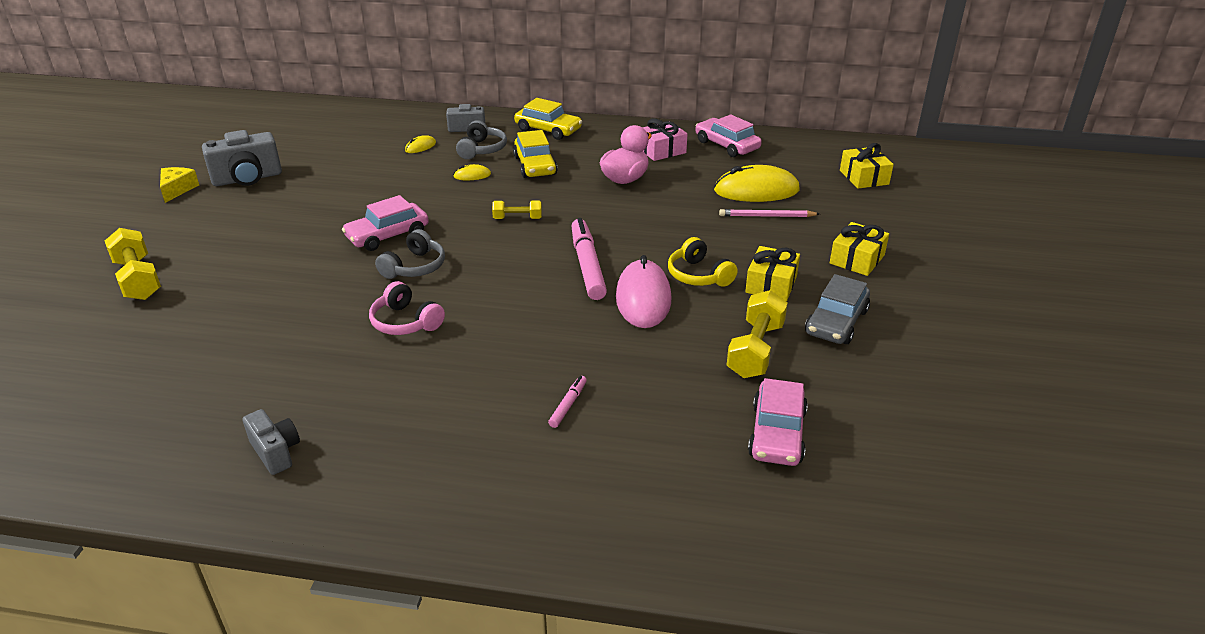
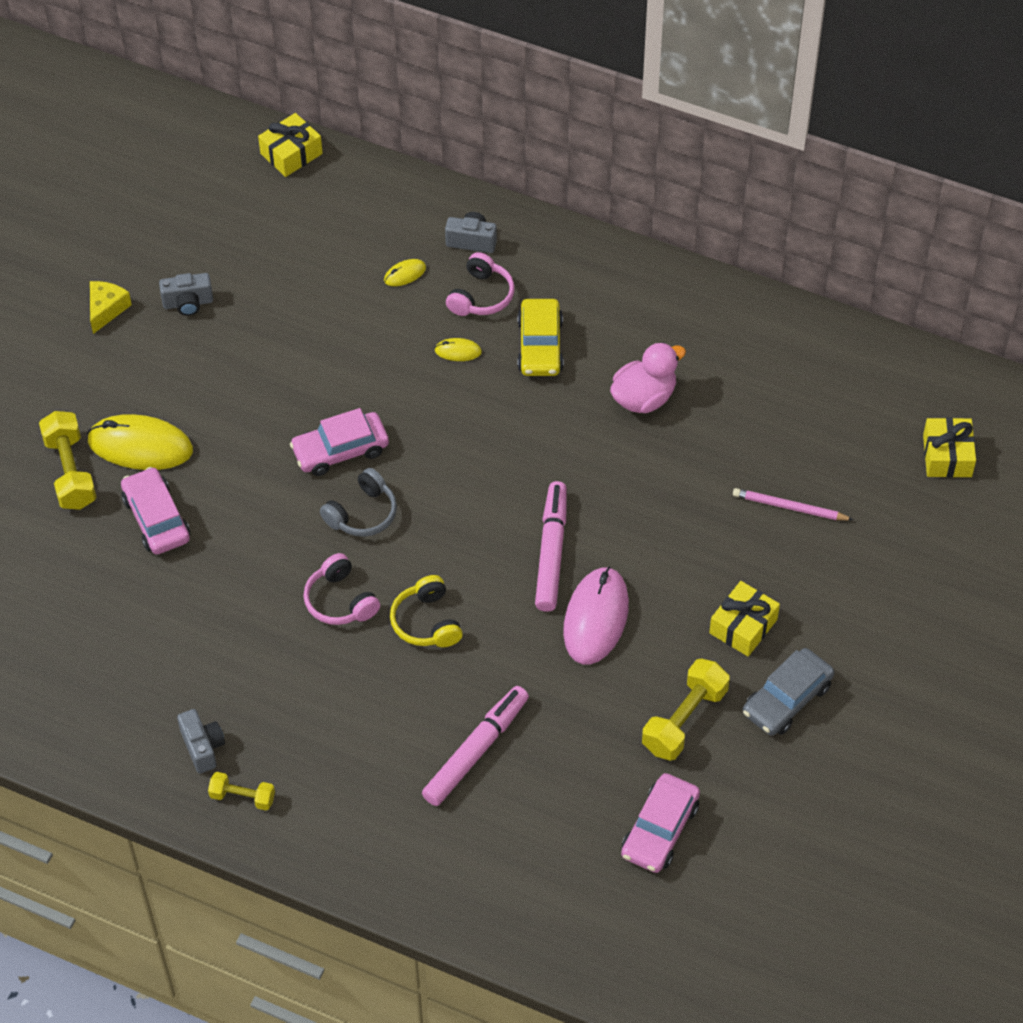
camera: 15 degrees right, 20 degrees up
grey camera [202,130,282,186] -> grey camera [159,273,213,316], size x0.61
grey headphones [456,120,507,159] -> pink headphones [446,252,514,316]
yellow dumbbell [492,201,542,219] -> yellow dumbbell moved to [208,772,275,810]
yellow car [514,98,582,140] -> none
pink marker [548,376,587,428] -> pink marker [422,686,529,806], size x2.13
pink gift [642,118,687,161] -> none
yellow headphones [668,237,738,287] -> yellow headphones moved to [390,575,463,647]
pink car [695,114,762,157] -> pink car moved to [121,467,190,555]
yellow mouse [714,165,800,202] -> yellow mouse moved to [87,414,193,470]
yellow gift [830,222,889,276] -> yellow gift moved to [258,113,323,177]

